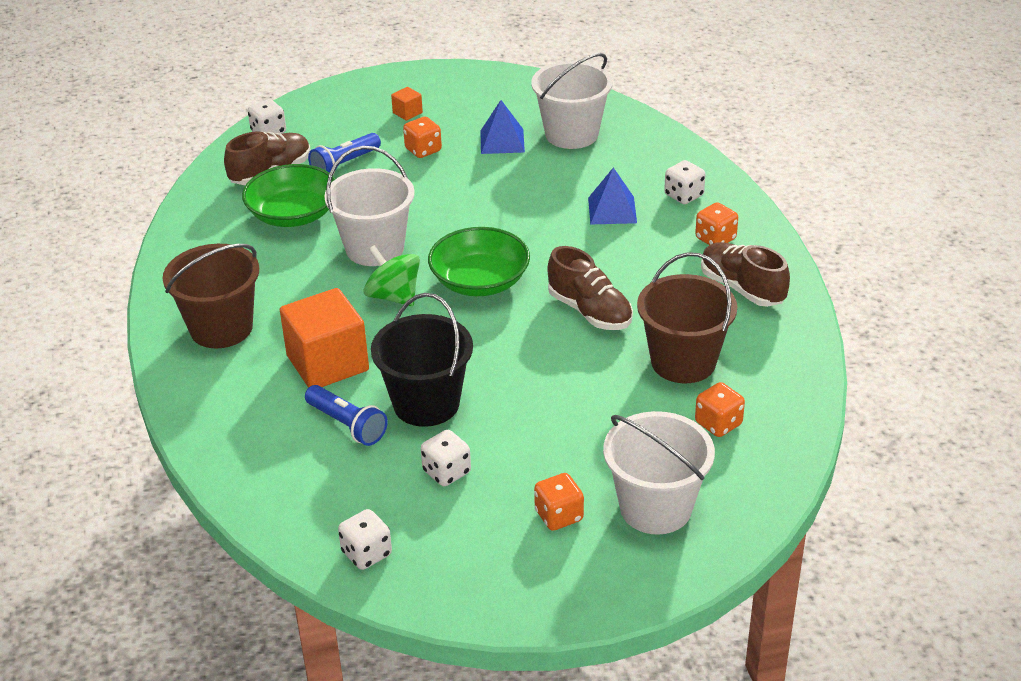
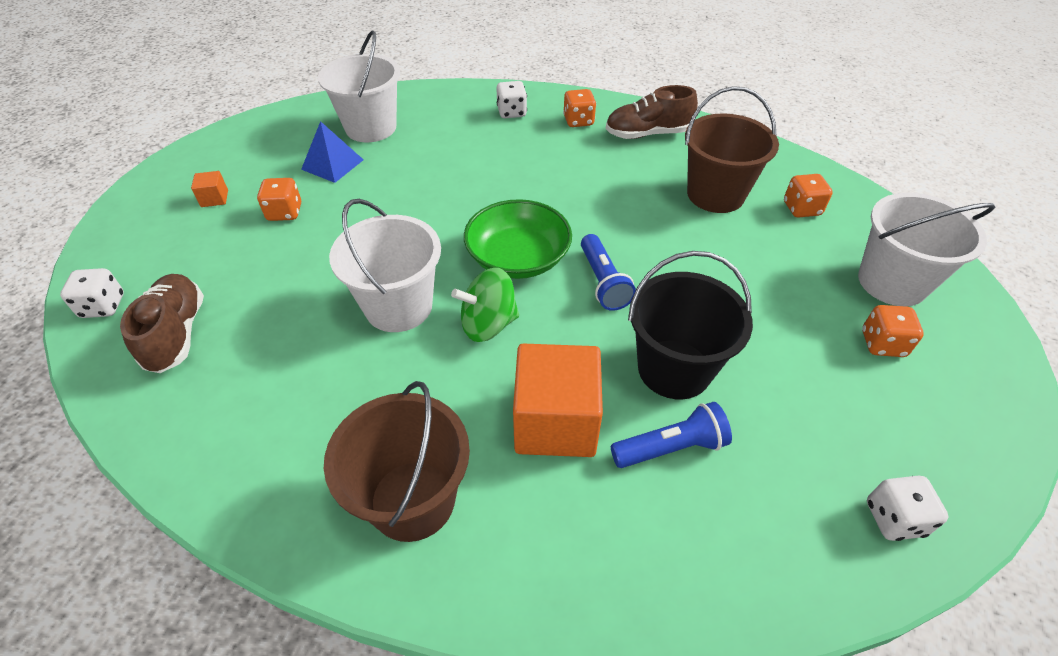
camera: 60 degrees left, 10 degrees up
green bowl [242,164,335,227] -> none
blue flashlight [308,133,381,173] -> blue flashlight moved to [581,234,636,311]
white dice [421,430,471,486] -> none
brown shoe [547,246,633,330] -> none
blue pyramid [588,167,637,224] -> none

